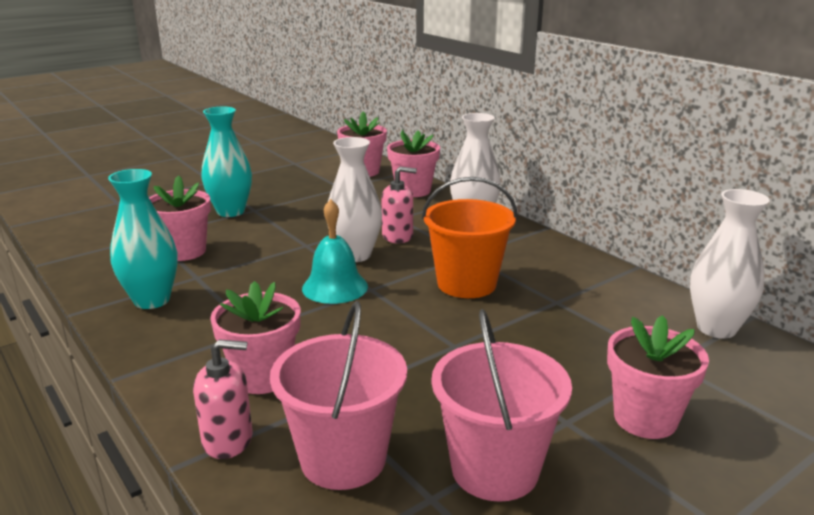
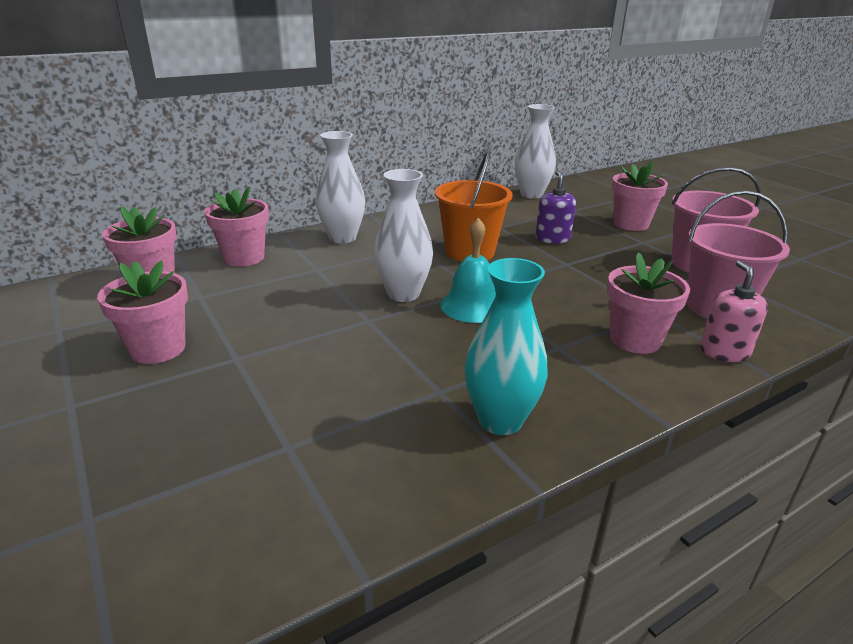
camera: 85 degrees left, 5 degrees up
pink flower pot [149,175,211,261] -> pink flower pot moved to [97,261,188,364]
turquoise vase [201,107,252,217] -> none
pink soap dispenser [381,166,417,243] -> none
none -> purple soap dispenser [535,171,576,244]

